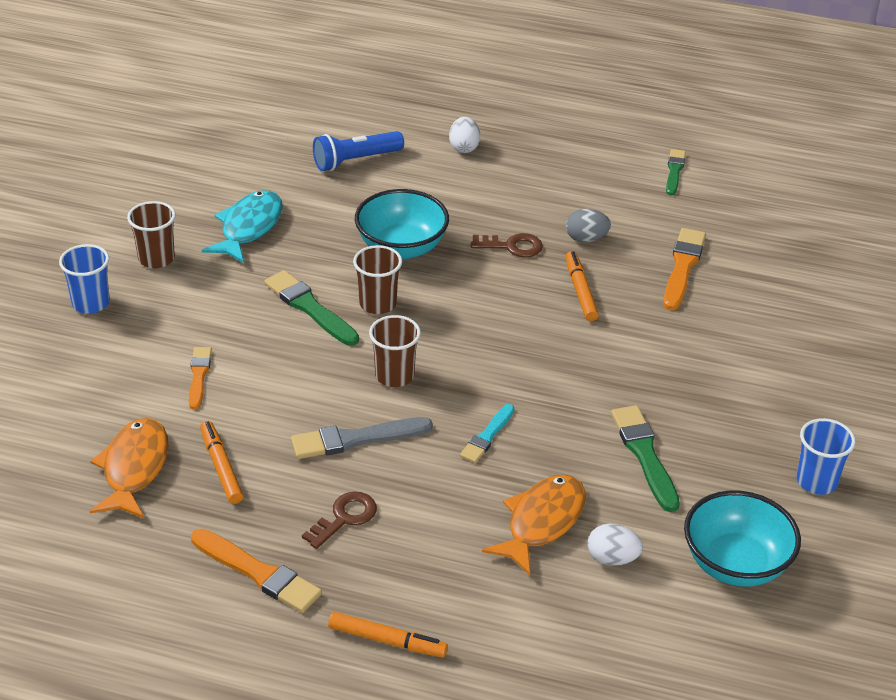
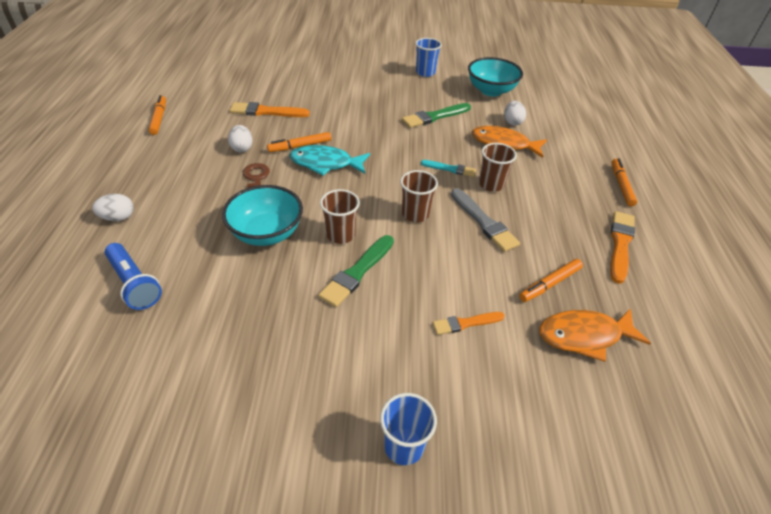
camera: 105 degrees left, 5 degrees up
brown cup [127,201,176,268] -> brown cup moved to [479,143,517,192]
turquoise fish [202,190,283,263] -> turquoise fish moved to [290,145,370,176]
brown key [302,491,377,549] -> none
grey egg [566,209,611,242] -> white egg [228,125,253,152]
green brush [666,149,686,195] -> orange marker [148,95,166,135]

